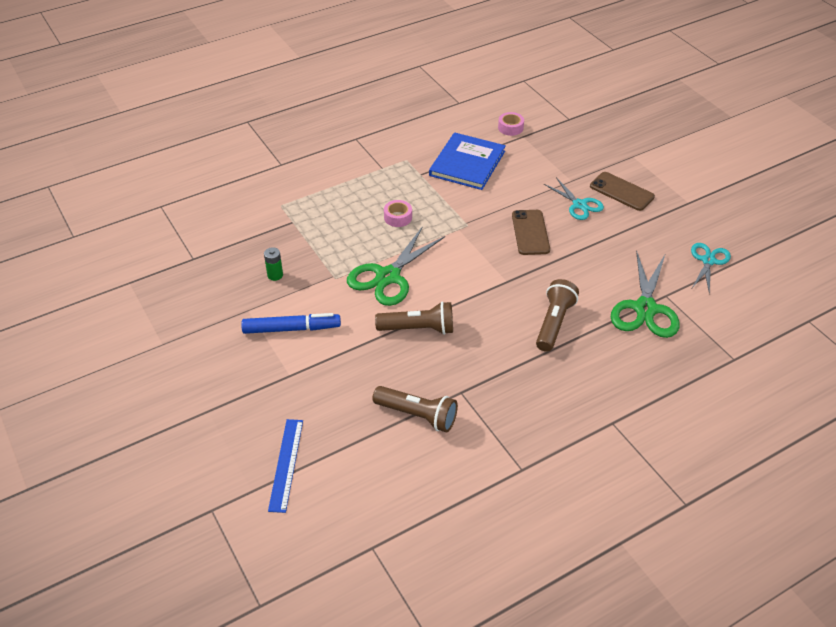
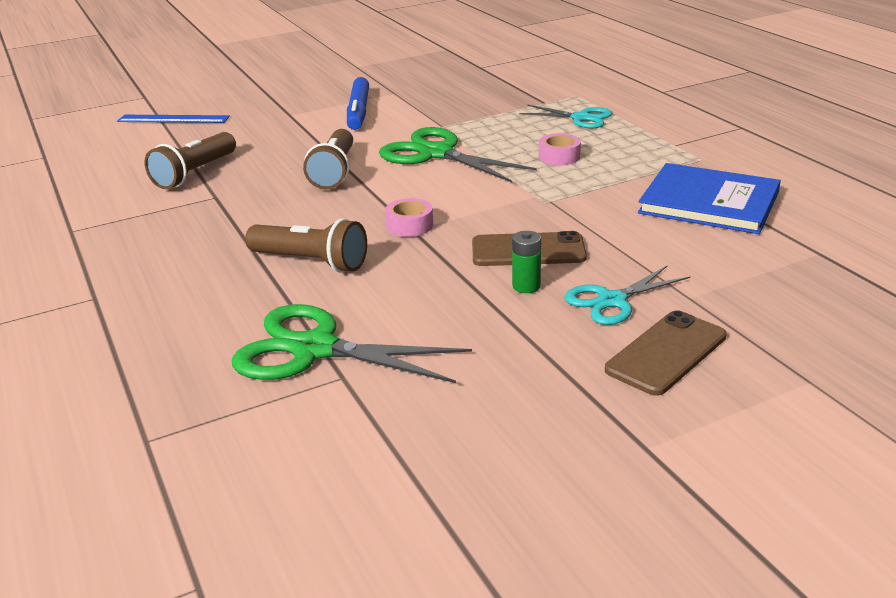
camera: 95 degrees right, 15 degrees down
green battery [264,247,283,281] -> green battery moved to [512,231,541,293]
pink tape [498,112,524,136] -> pink tape moved to [385,198,433,237]
turquoise scissors [691,243,731,294] -> turquoise scissors moved to [519,104,613,128]

